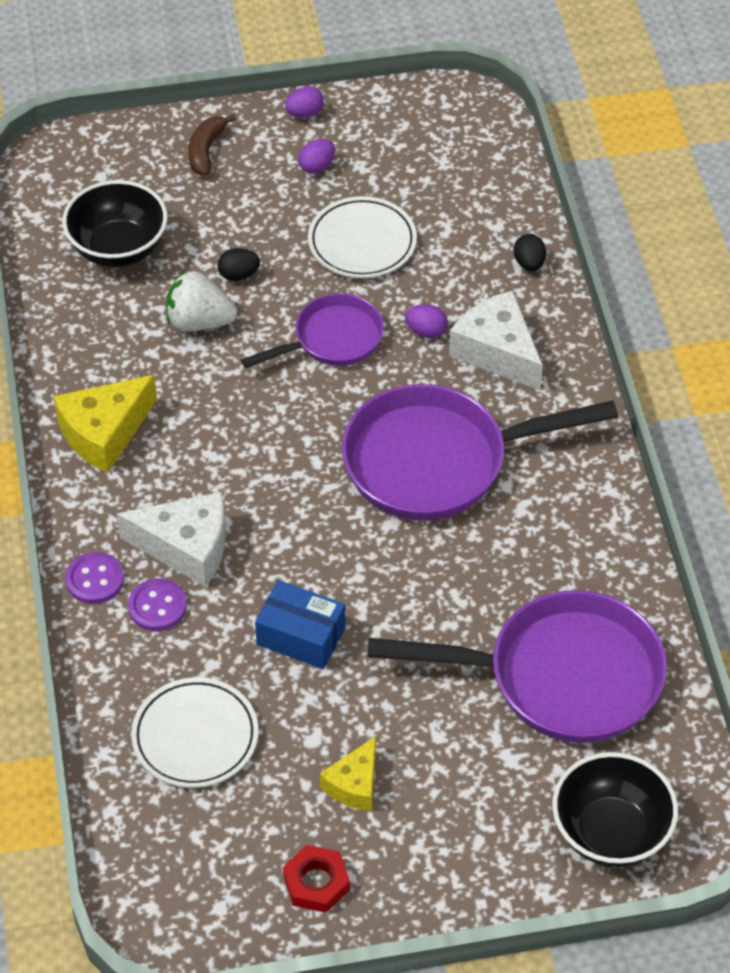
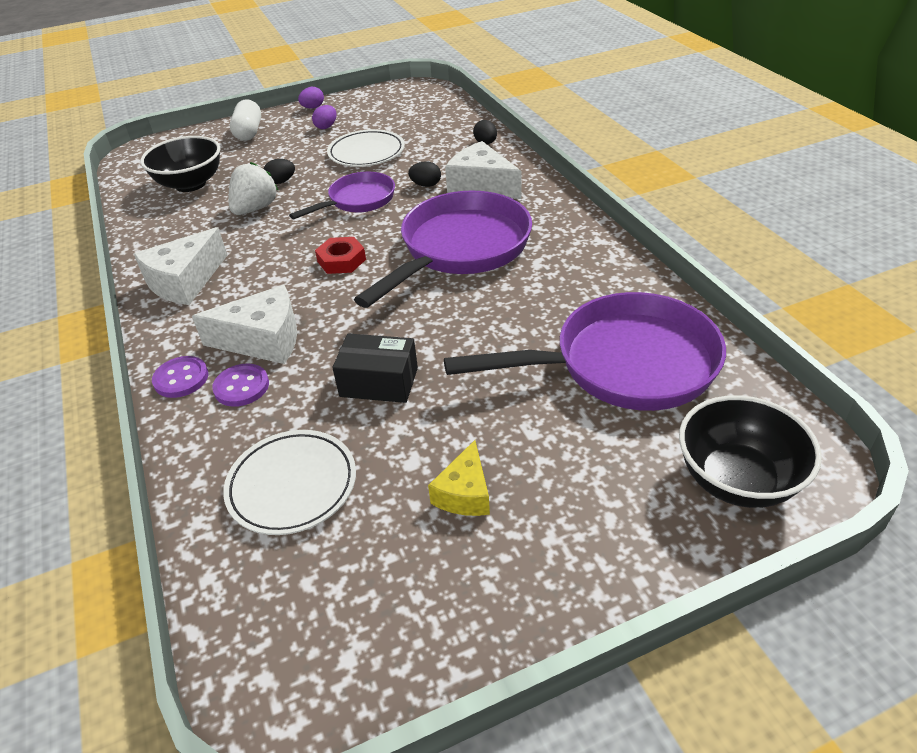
camera: 10 degrees left, 10 degrees down
yellow cheese [54,375,157,473] -> white cheese [134,227,227,305]
white strawberry [166,271,237,332] -> white strawberry turned 120 degrees clockwise [229,162,278,215]
brown banana [188,114,236,175] -> white capsule [230,99,261,141]
blue box [255,580,345,669] -> black box [332,333,418,403]
red nut [283,845,350,913] -> red nut moved to [315,237,366,274]
purple pan [341,384,618,521] -> purple pan turned 150 degrees clockwise [354,190,532,308]
purple egg [405,304,448,338] -> black egg [408,161,441,187]

